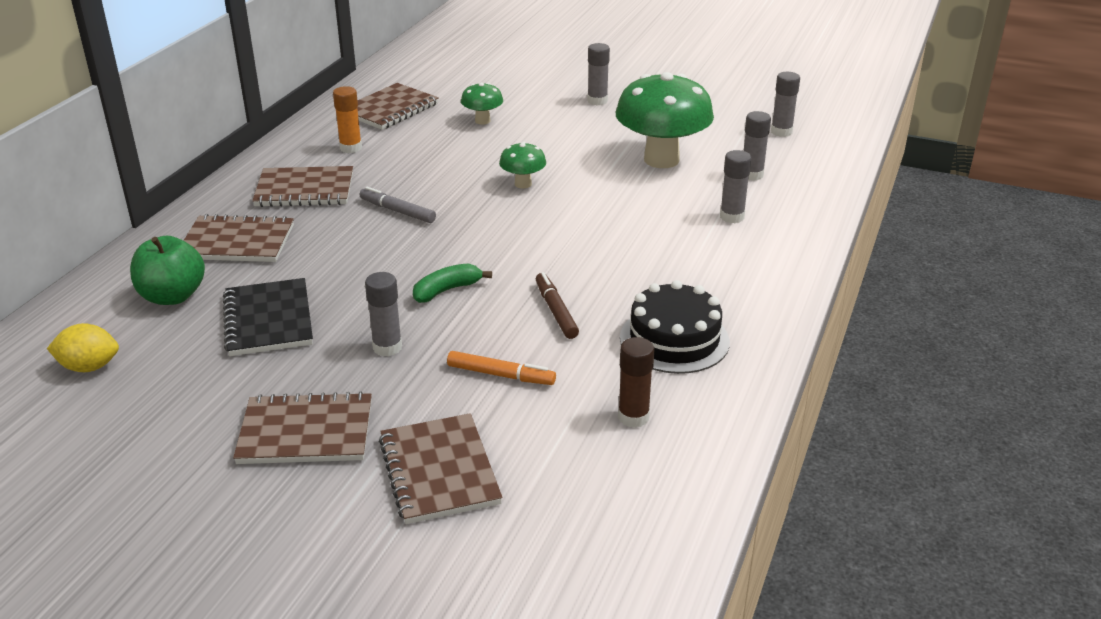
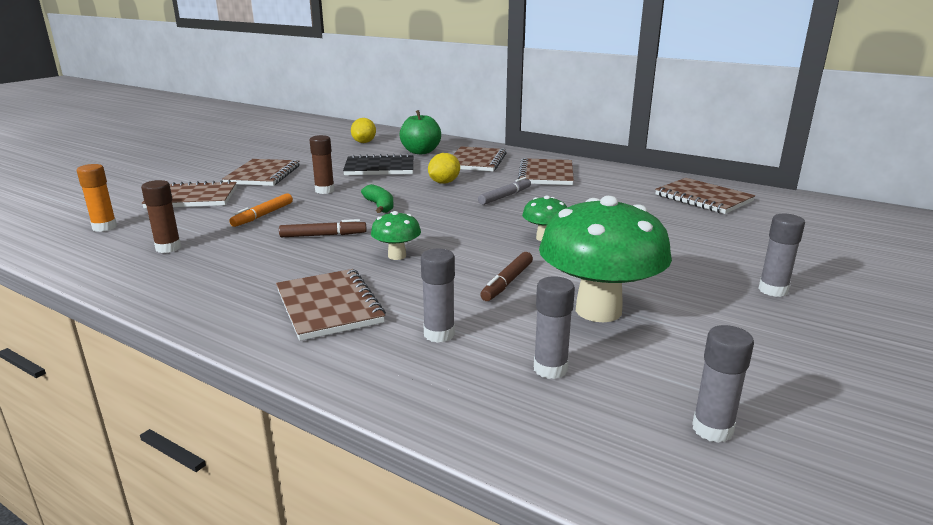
camera: 100 degrees right, 10 degrees down
orange glue stick [333,86,362,153] -> orange glue stick moved to [77,164,117,232]
grey glue stick [365,272,402,356] -> brown glue stick [309,135,335,194]
green mushroom [461,83,503,125] -> green mushroom moved to [371,211,421,260]
black cake [620,280,730,374] -> none
none -> brown notebook [276,269,386,341]
none -> yellow lemon [428,153,460,184]
none -> brown marker [480,252,533,301]

